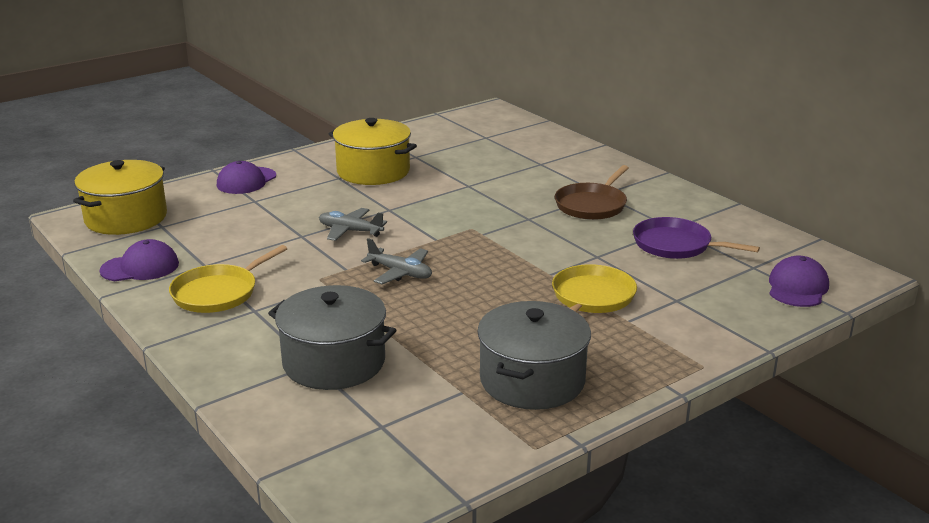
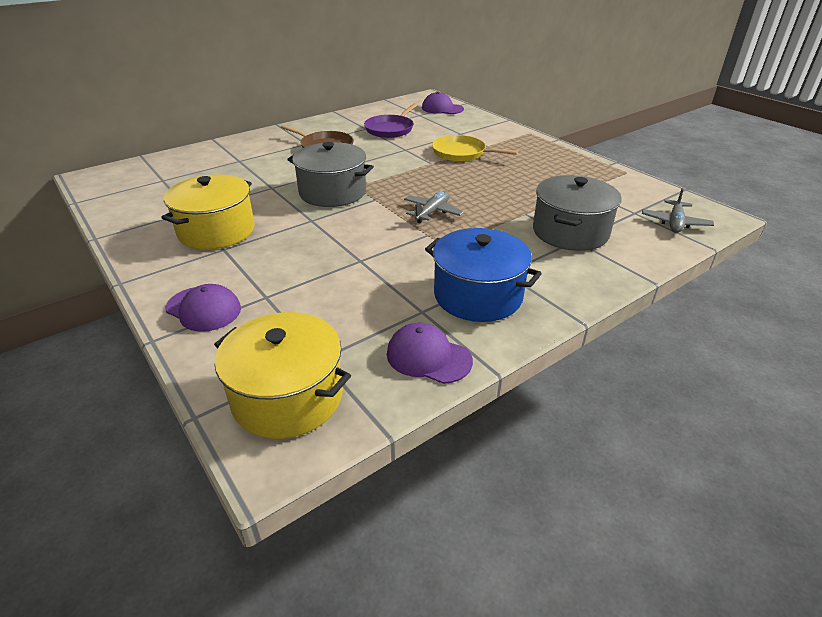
camera: 90 degrees left, 10 degrees up
purple cap [99,239,179,281] -> purple cap turned 45 degrees counterclockwise [387,322,473,384]
yellow pan [169,245,287,313] -> blue pot [425,228,542,322]
grey plane [319,208,387,241] -> grey plane moved to [642,188,714,233]
grey pot [477,301,591,410] -> grey pot moved to [287,142,374,207]

